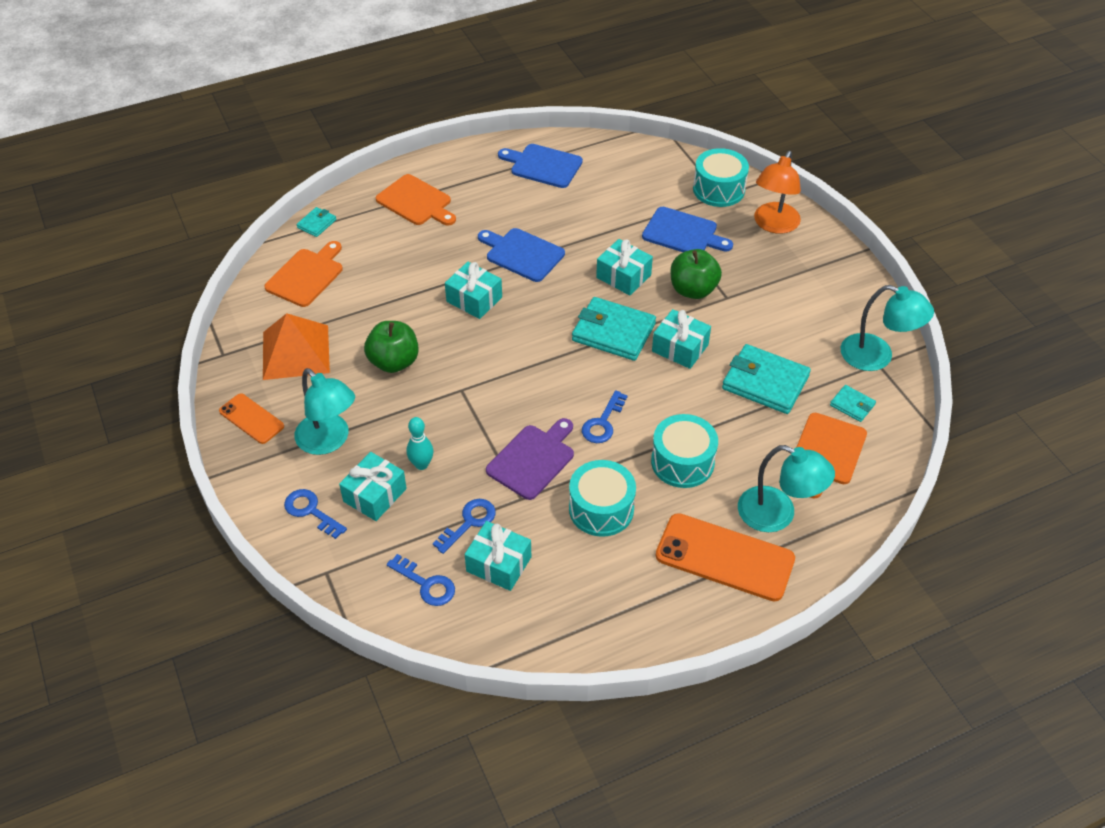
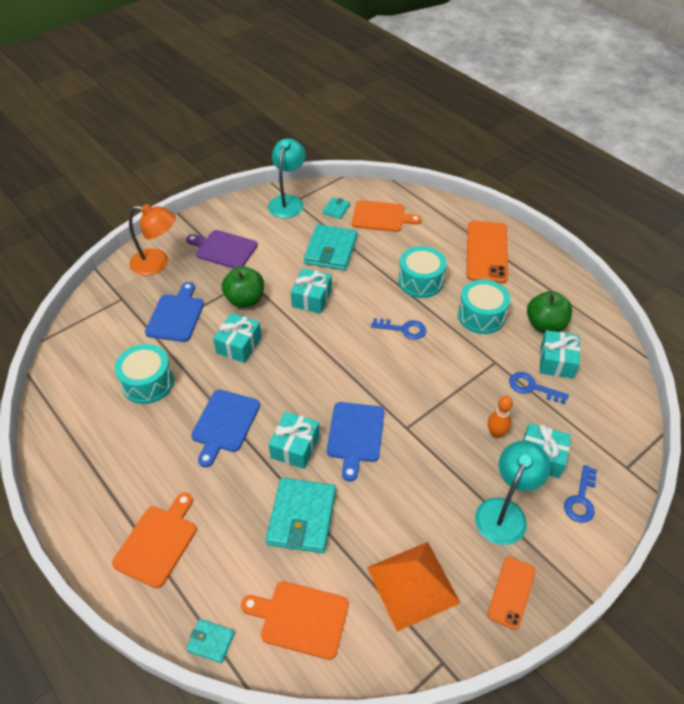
camera: 105 degrees left, 0 degrees up
green apple [364,321,419,373] -> green apple moved to [527,291,572,333]
blue key [387,554,455,606] -> none
turquoise bowling pin [406,417,434,470] -> orange bowling pin [488,396,513,438]
purple cutting board [486,418,574,500] -> purple cutting board moved to [186,230,258,269]
blue cutting board [498,144,583,188] -> blue cutting board moved to [327,402,384,482]
turquoise wallet [572,297,656,361] -> turquoise wallet moved to [266,478,336,553]
turquoise drum [693,148,749,207] -> turquoise drum moved to [115,344,174,404]
turquoise lamp [738,445,835,532] -> none

